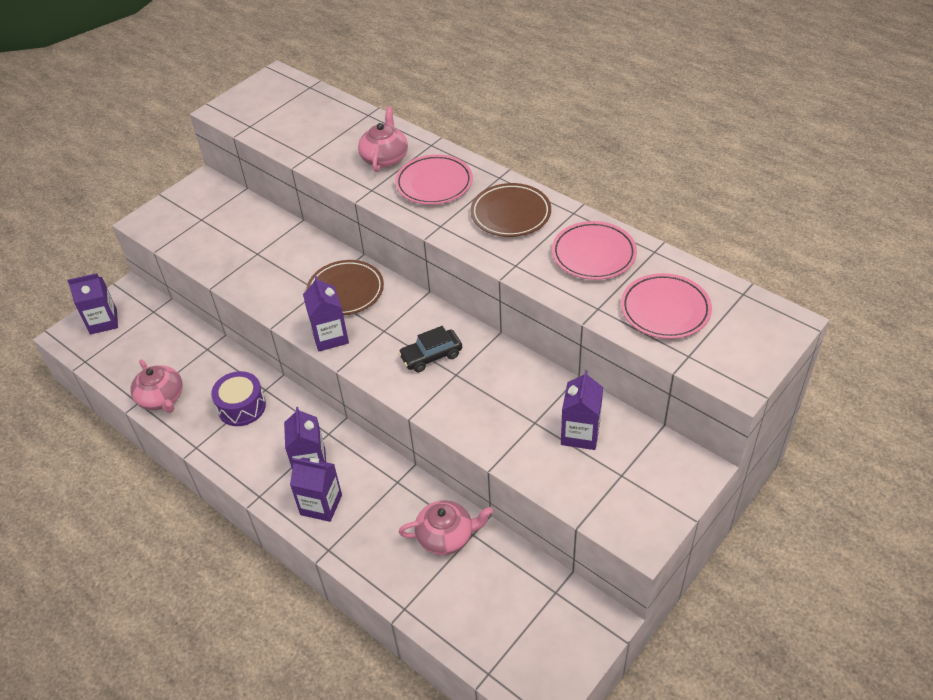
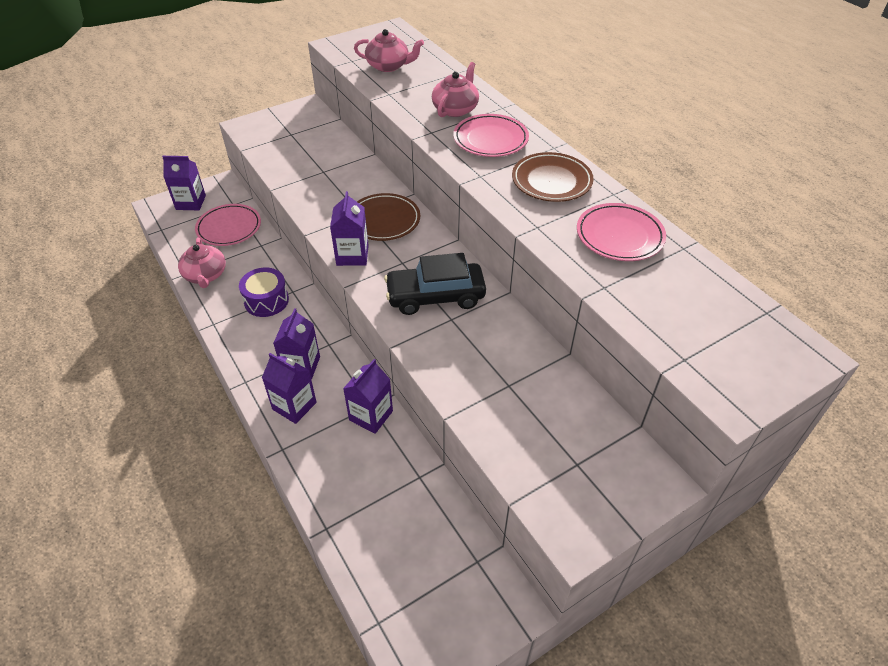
camera: 15 degrees right, 0 degrees up
black car [398,326,462,372] -> black car [384,253,486,315], size x1.61
pink teapot [398,500,493,555] -> pink teapot moved to [354,29,424,72]
purple carton [561,370,603,450] -> purple carton moved to [343,359,393,434]
pink plate [621,273,712,339] -> pink plate moved to [195,204,261,246]

